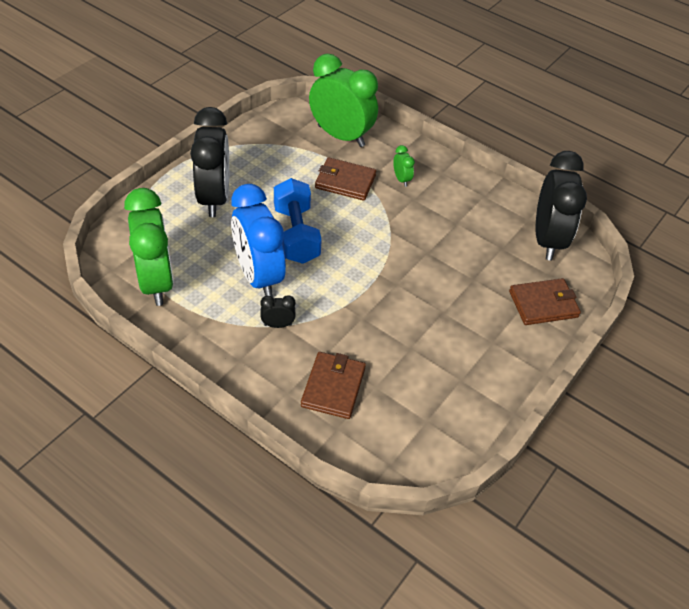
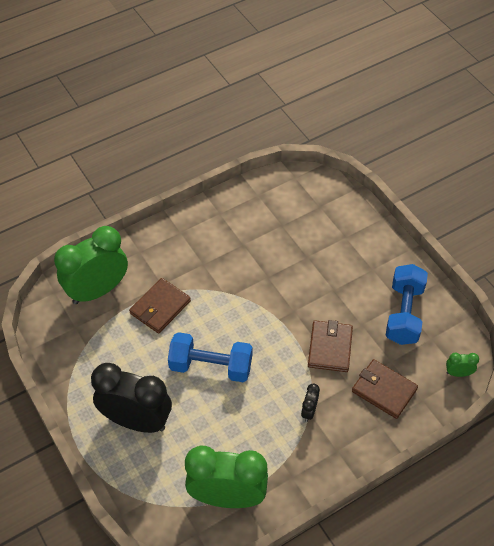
camera: 65 degrees left, 5 degrees up
blue clock [231,184,286,297] -> none
green clock [393,145,415,187] -> green clock moved to [446,353,479,377]
brown wallet [509,278,581,325] -> brown wallet moved to [308,320,353,372]
black clock [536,151,587,260] -> none
none -> blue dumbbell [385,264,428,345]

